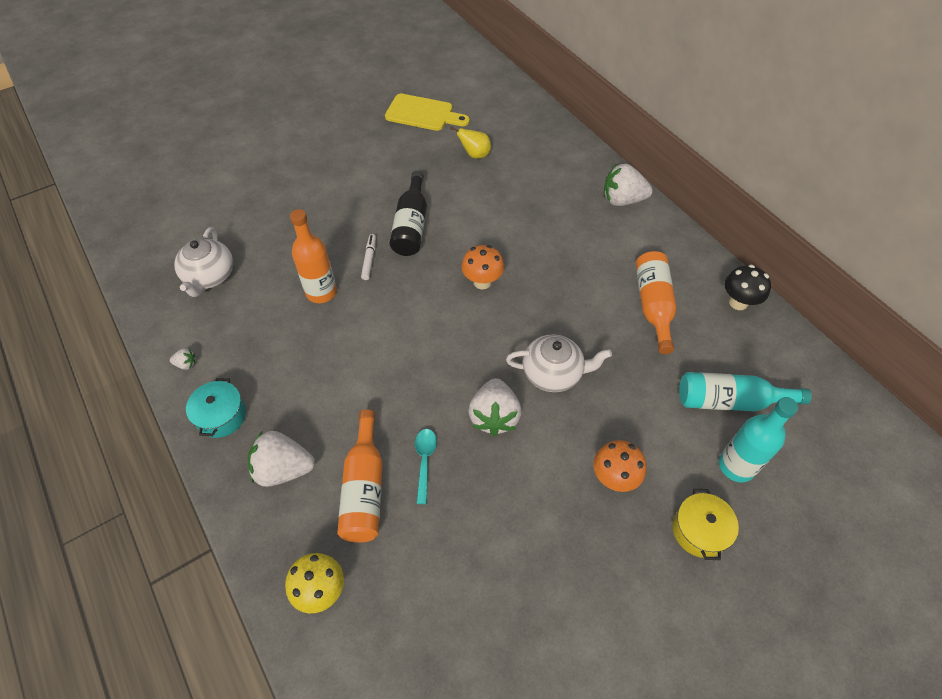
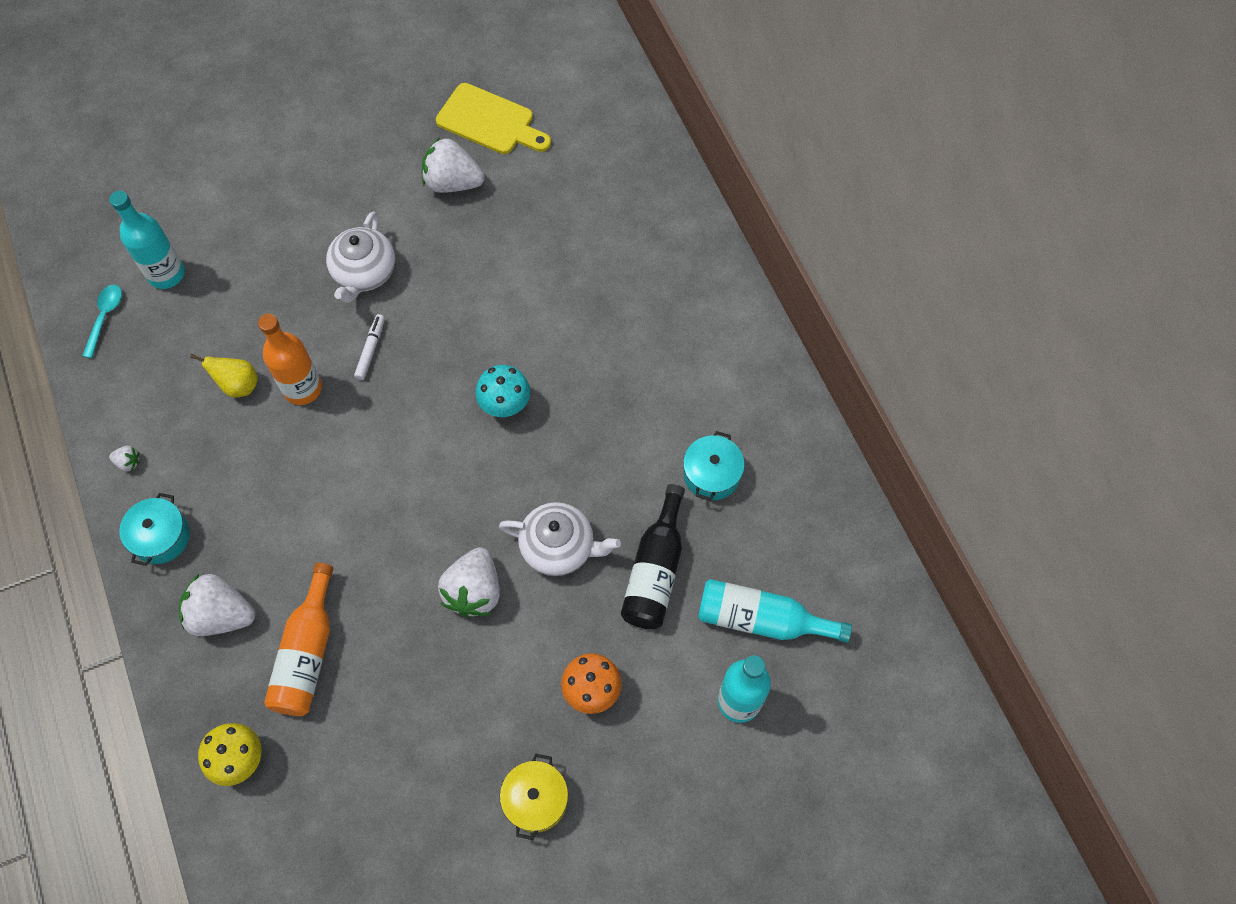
camera: 10 degrees right, 10 degrees up
white teapot [174,227,233,297] -> white teapot moved to [326,211,395,303]
black bottle [389,171,427,256] -> black bottle moved to [621,484,685,629]
turquoise spoon [415,429,437,504] -> turquoise spoon moved to [82,285,122,358]
yellow pear [450,127,491,159] -> yellow pear moved to [190,354,258,397]
orange mushroom [461,245,504,289] -> turquoise mushroom [476,365,530,417]
white strawberry [604,164,653,206] -> white strawberry moved to [422,137,485,193]
orange bottle [636,251,676,354] -> turquoise pot [683,431,745,501]
yellow pot [673,489,739,560] -> yellow pot moved to [500,753,568,840]
black mushroom [724,265,771,310] -> none
none -> turquoise bottle [109,191,185,289]

